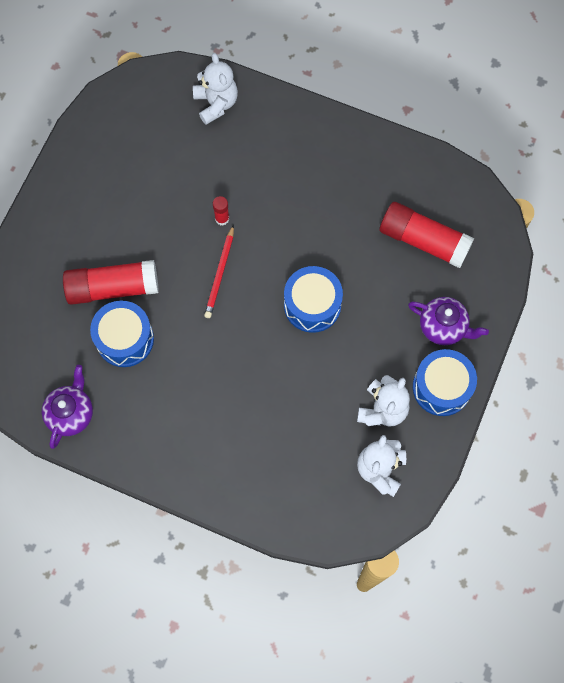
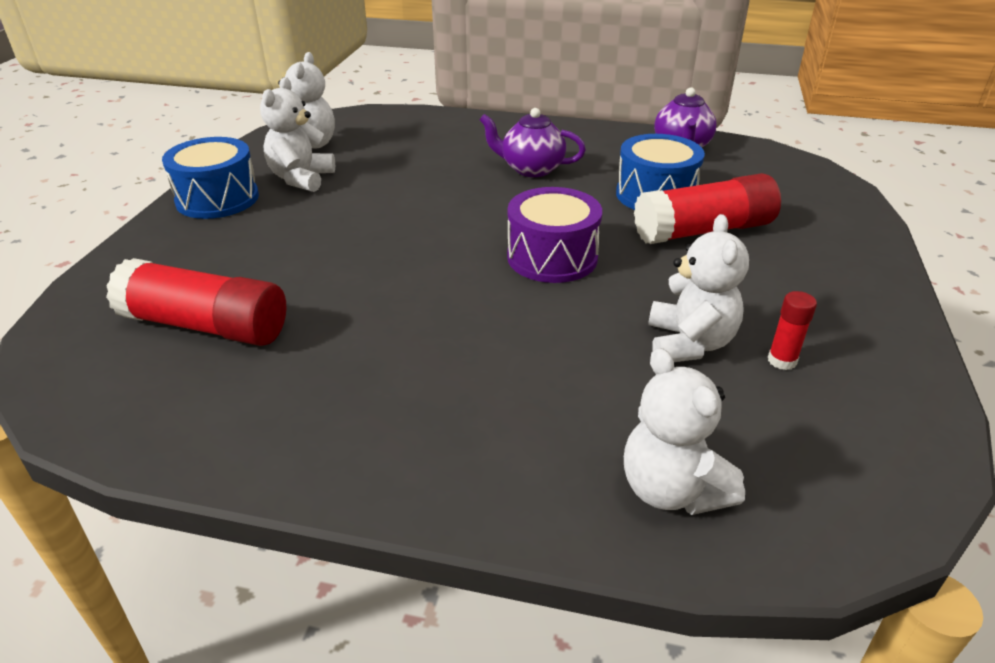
camera: 170 degrees right, 35 degrees down
red pencil [204,225,234,318] -> purple drum [507,187,602,283]
red glue stick [213,196,229,226] -> red glue stick moved to [768,291,817,370]
blue drum [284,266,343,333] -> none
purple teapot [408,297,489,345] -> purple teapot moved to [479,108,586,177]
none -> white teddy bear [648,214,749,362]

